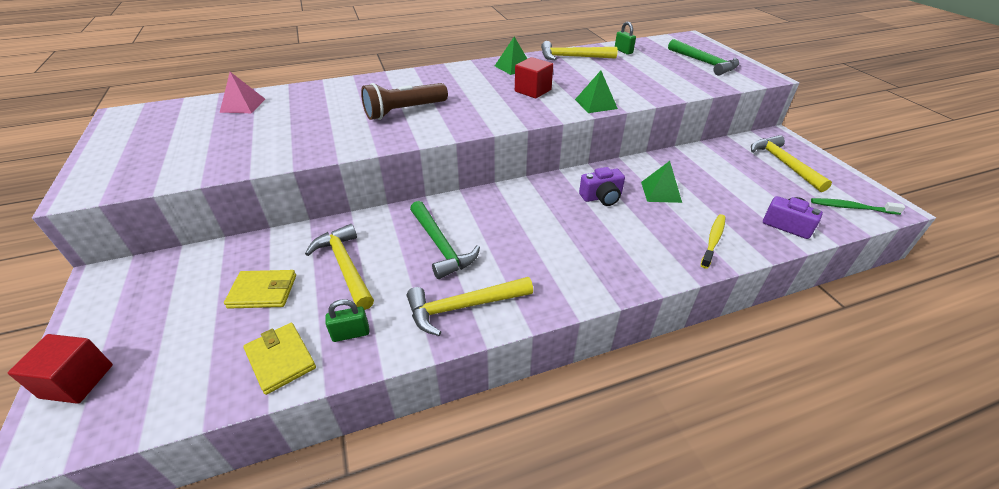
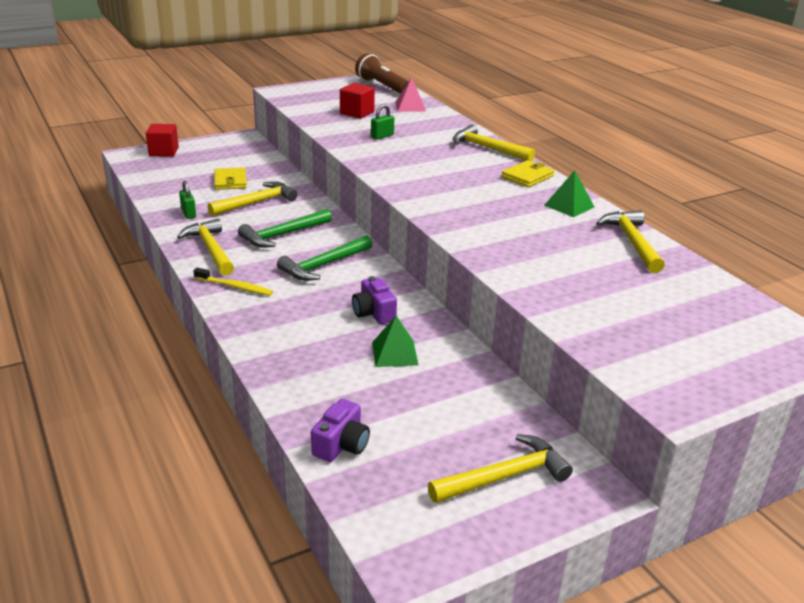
camera: 80 degrees right, 10 degrees down
yellow wallet [243,323,316,395] -> yellow wallet moved to [502,160,555,187]
brown flashlight [361,83,448,120] -> brown flashlight moved to [355,53,409,94]
red cube [515,57,553,98] -> red cube moved to [340,83,375,119]
green pyramid [575,71,618,113] -> none
green padlock [615,22,636,54] -> green padlock moved to [371,104,394,139]
green hammer [668,39,739,76] -> green hammer moved to [277,235,372,281]
yellow toothbrush [701,214,726,269] -> yellow toothbrush moved to [193,267,273,296]
green toothbrush [811,198,905,215] -> none
none -> yellow hammer [453,124,535,161]

